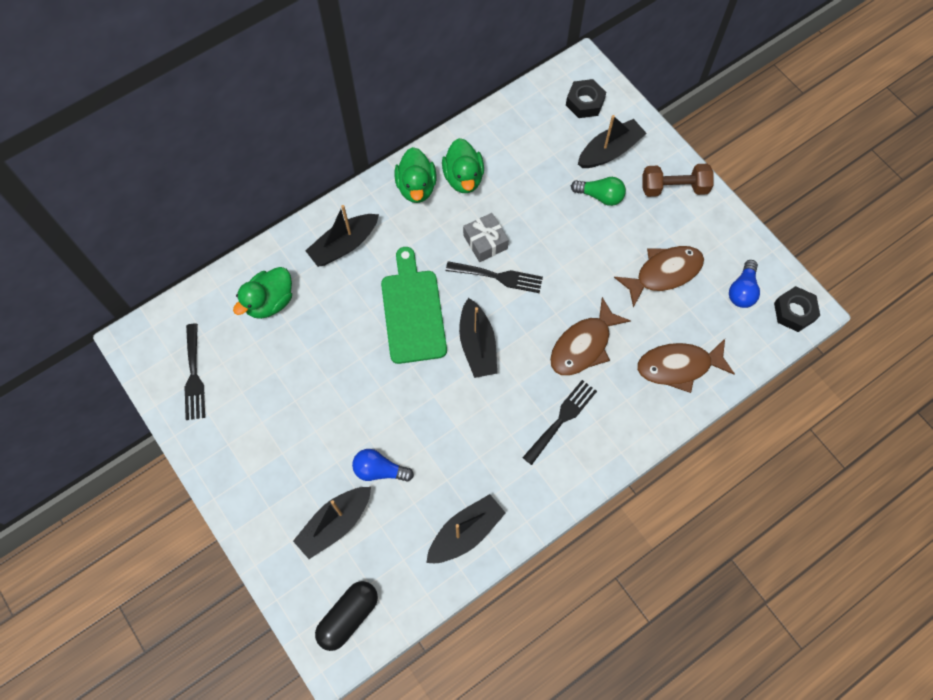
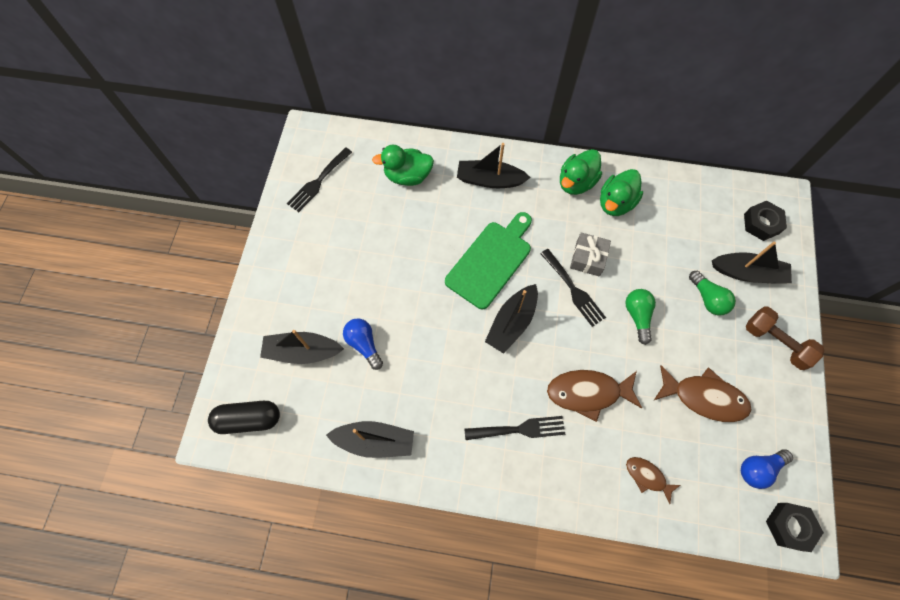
camera: 45 degrees right, 0 degrees up
brown fish [637,339,735,393] -> brown fish [626,457,680,504], size x0.57
none -> green light bulb [626,289,656,345]

